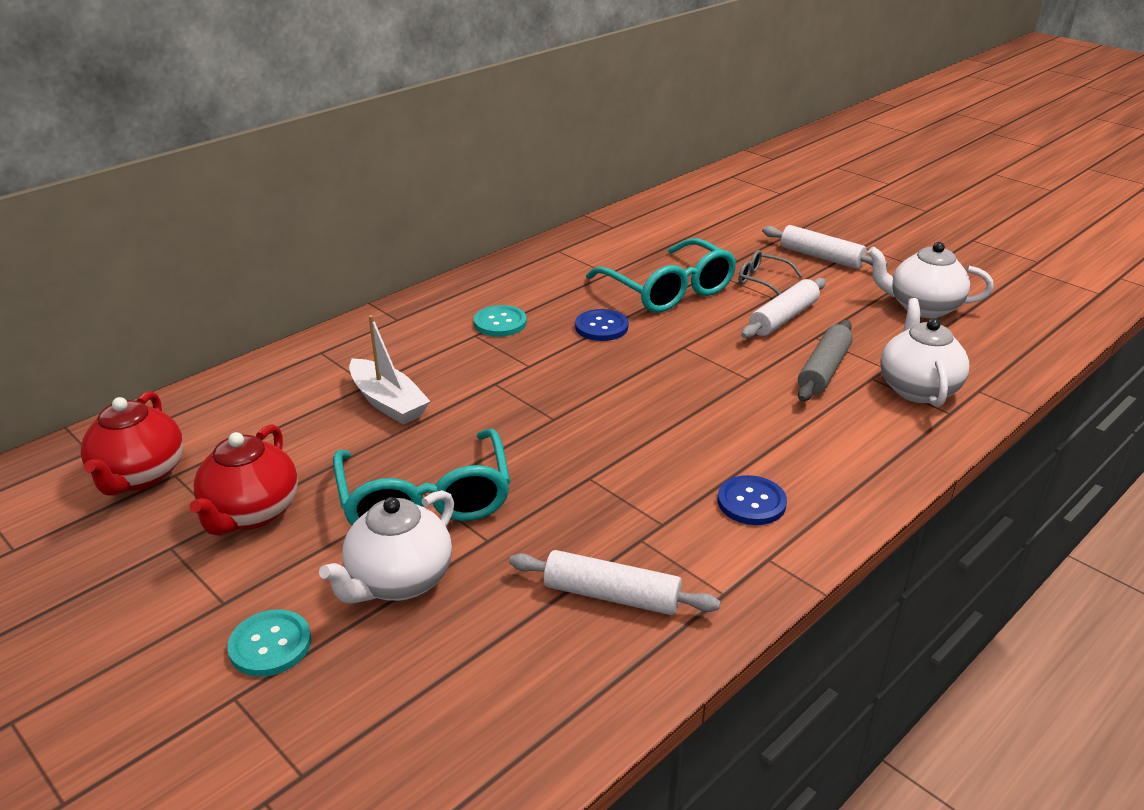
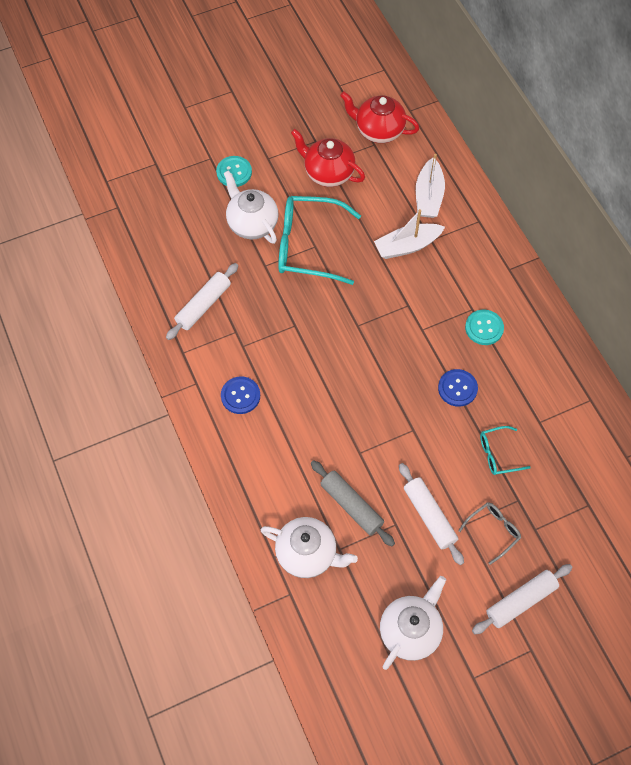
camera: 110 degrees right, 30 degrees up
turquoise glasses [586,238,737,313] -> turquoise glasses [480,426,531,475], size x0.49
none -> white boat [416,154,445,218]

